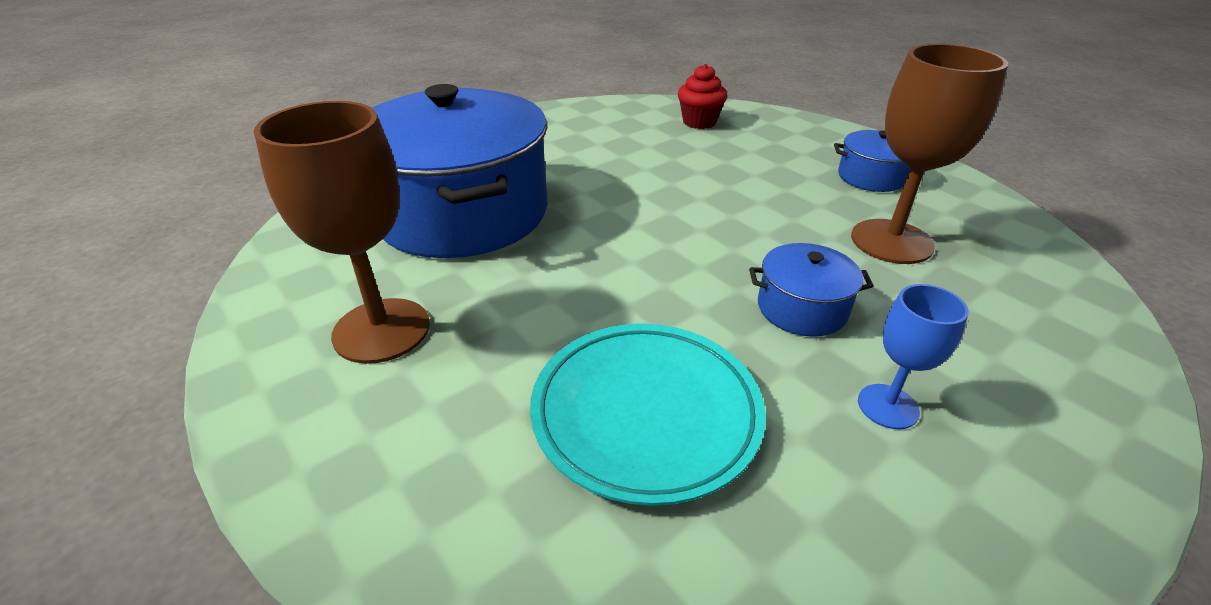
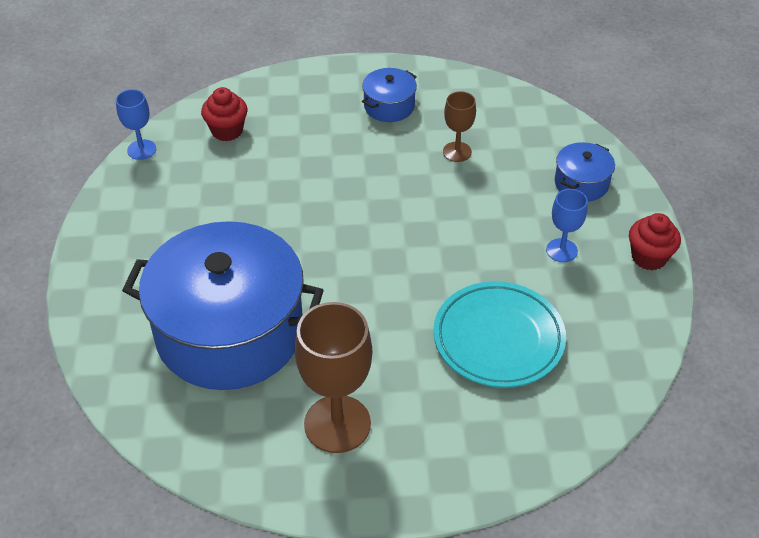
camera: 55 degrees left, 10 degrees up
blue pot [749,243,874,337] -> blue pot moved to [555,142,615,202]
brown goblet [851,44,1008,264] -> brown goblet [443,91,476,162], size x0.54
none -> blue goblet [116,89,156,160]
none -> red cupcake [629,213,681,270]

